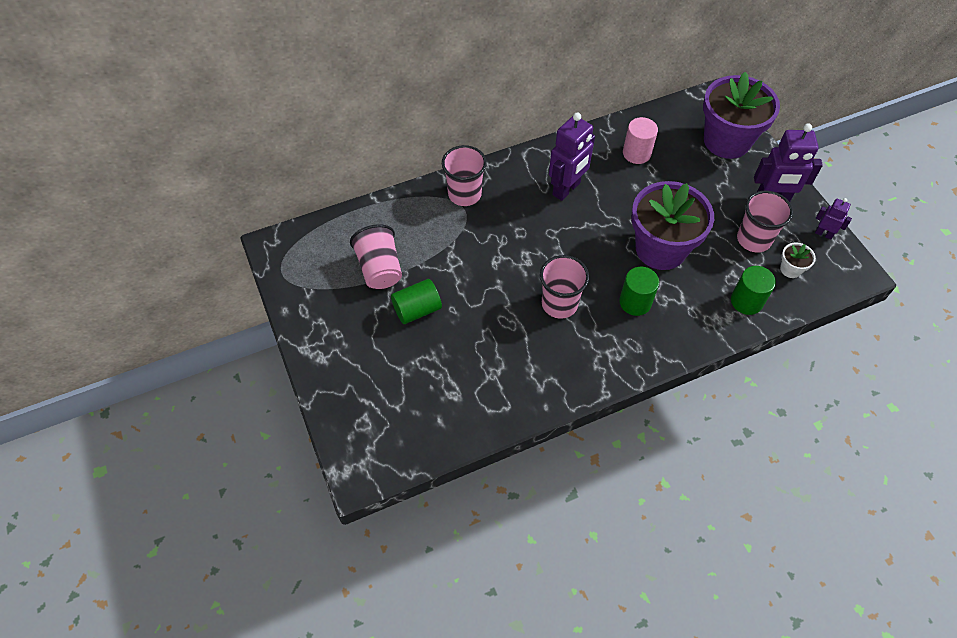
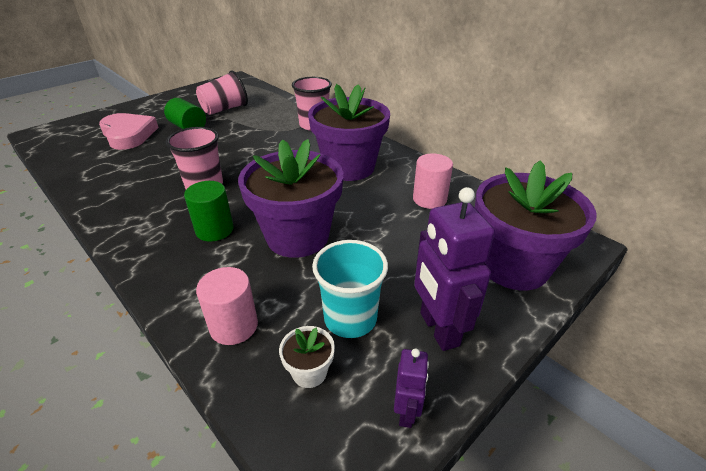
camera: 70 degrees right, 20 degrees down
purple robot [549,113,595,201] -> purple flower pot [308,84,390,181]
green cylinder [731,266,776,315] -> pink cylinder [196,267,258,345]
pink cup [737,191,793,252] -> turquoise cup [312,240,388,338]
none -> pink heart [99,113,159,150]

